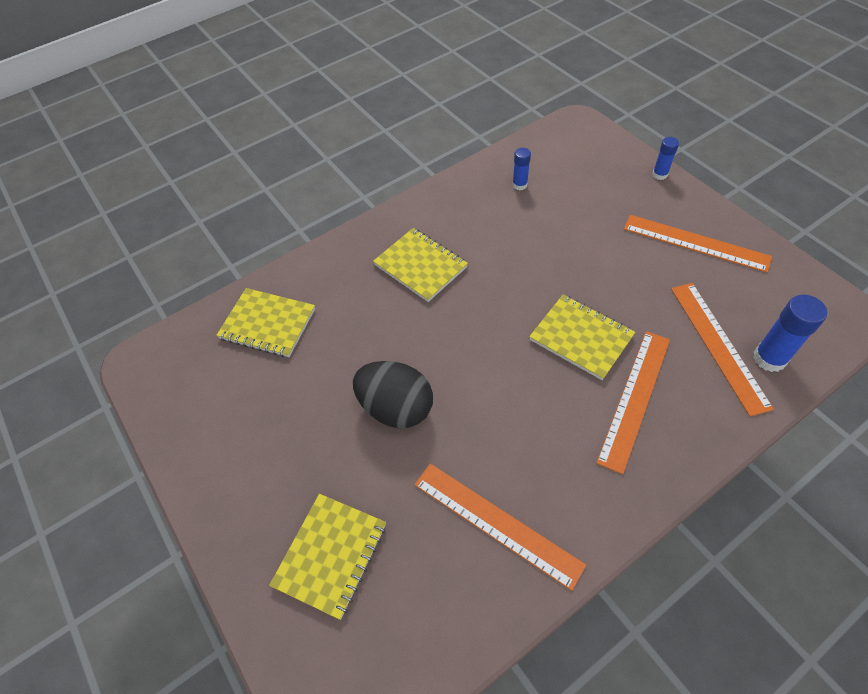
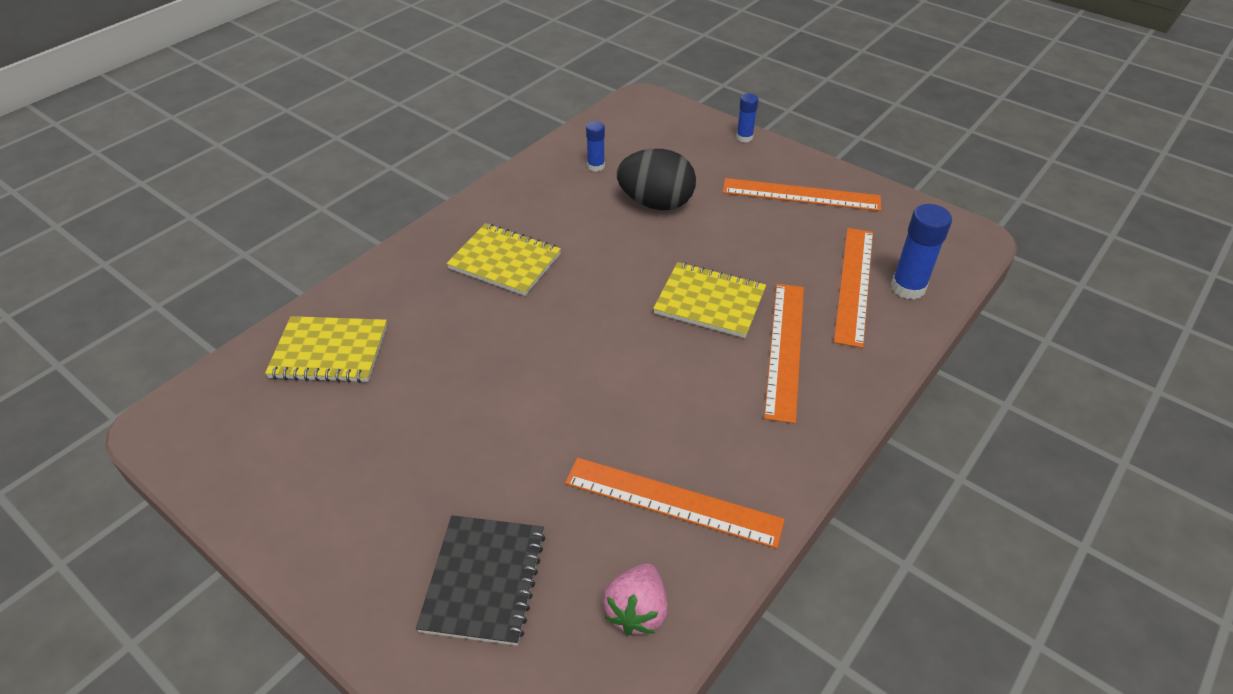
camera: 20 degrees left, 10 degrees down
yellow notebook [269,494,386,620] -> black notebook [416,515,545,646]
black egg [353,361,433,428] -> black egg moved to [617,149,696,210]
orange ruler [671,283,774,416] -> orange ruler turned 45 degrees clockwise [834,228,873,348]
none -> pink strawberry [603,563,668,636]

